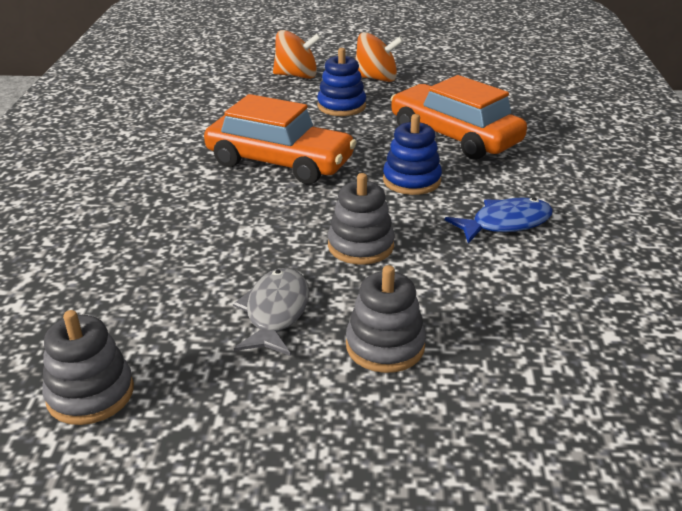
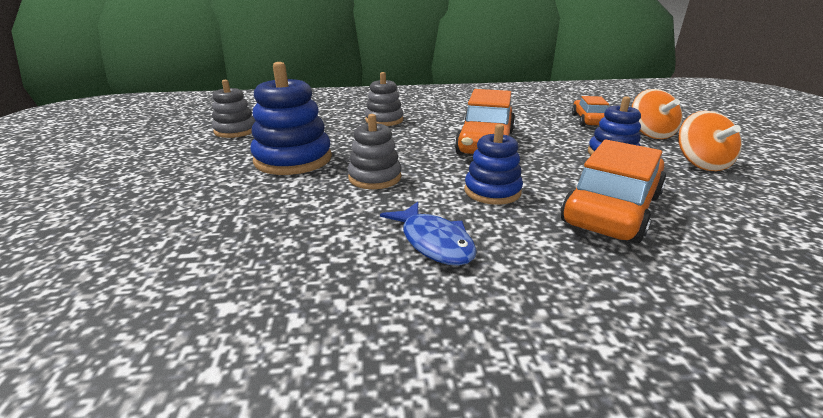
camera: 80 degrees right, 5 degrees down
grey fish [233,268,309,356] -> blue stacking toy [250,62,332,175]
grey stacking toy [346,265,426,373] -> grey stacking toy moved to [365,72,403,126]
none -> orange car [572,96,609,127]

